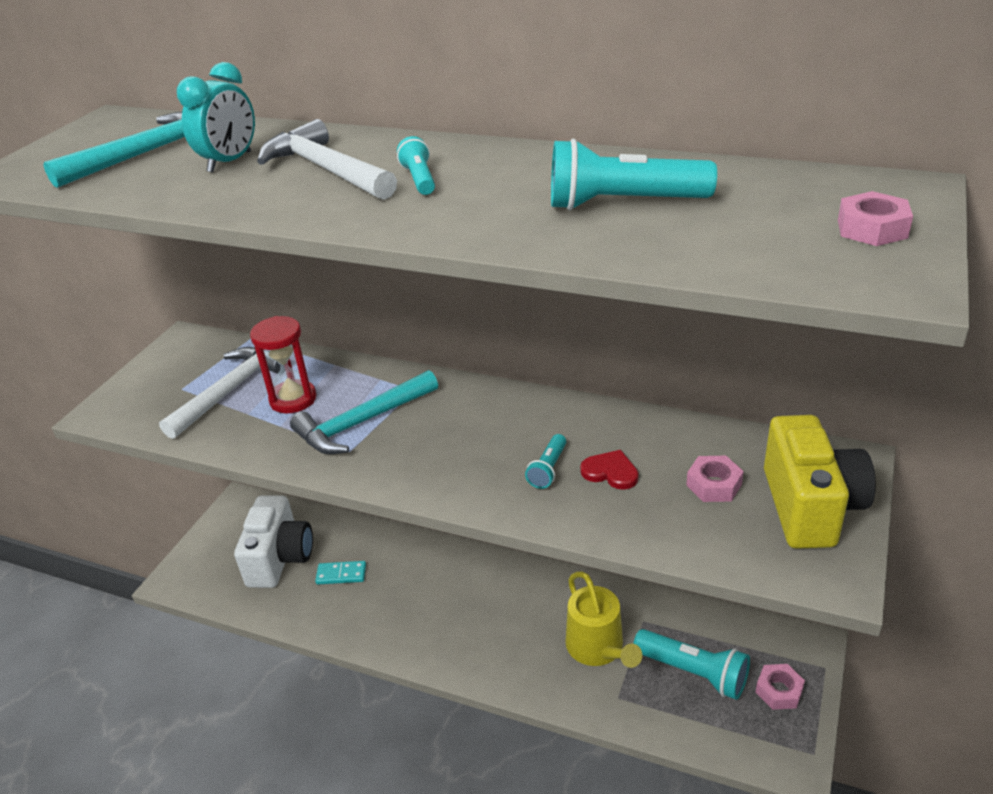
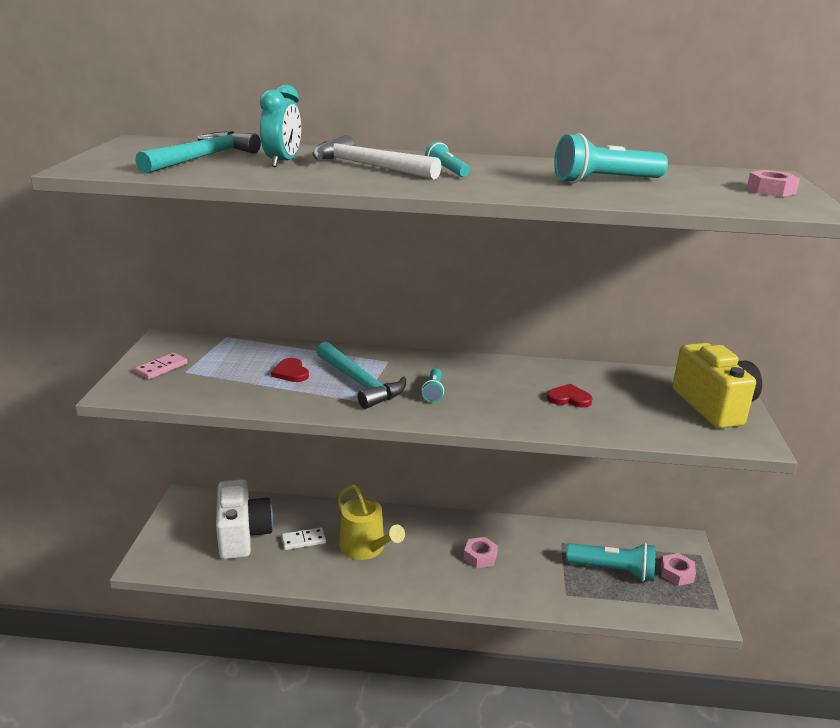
camera: 20 degrees left, 10 degrees down
white hammer [159,347,281,439] -> none
red hourglass [250,316,316,413] -> red heart [271,358,309,382]
turquoise hammer [290,370,438,454] -> turquoise hammer turned 75 degrees counterclockwise [317,342,406,409]
turquoise domino [315,561,366,584] -> white domino [282,527,326,550]
turquoise flashlight [525,434,566,489] -> turquoise flashlight moved to [422,368,444,403]
yellow watering can [566,571,642,668] -> yellow watering can moved to [338,484,405,560]
pink nut [686,456,744,502] -> pink nut moved to [464,537,498,568]
none -> pink domino [135,353,188,379]

